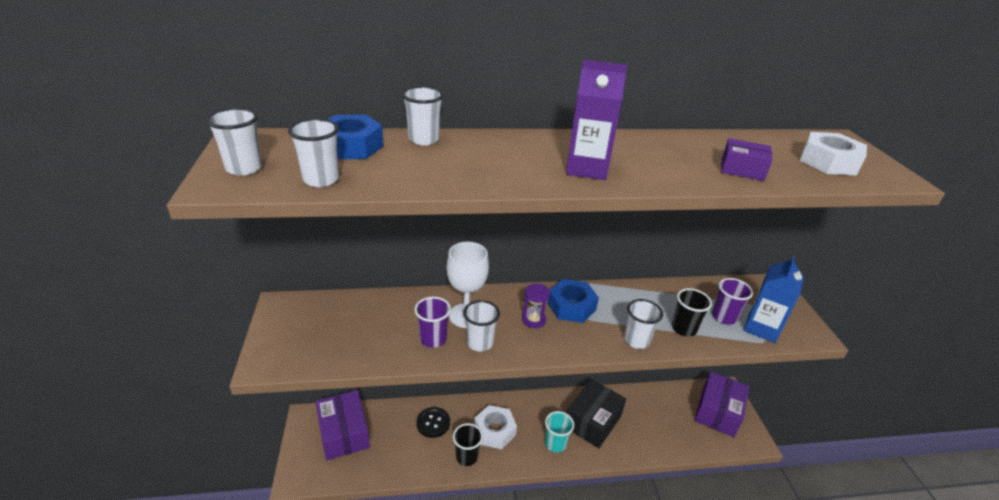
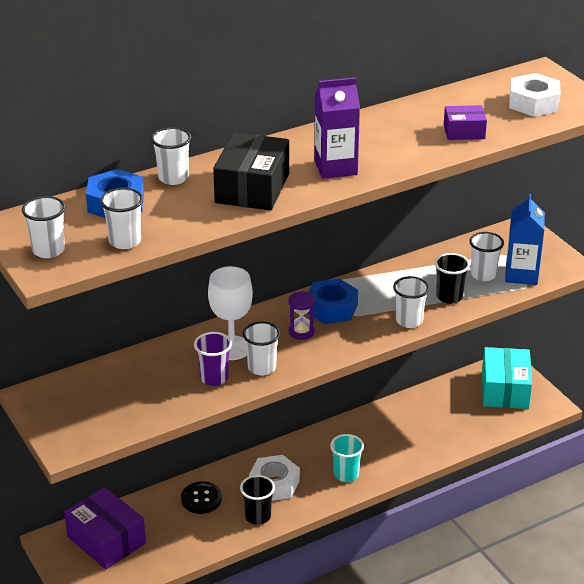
camera: 20 degrees left, 0 degrees up
black box [567,379,626,448] -> black box moved to [213,132,289,210]
purple box [694,371,749,437] -> turquoise box [482,347,532,409]
purple cup [712,278,753,325] -> white cup [469,232,504,281]

